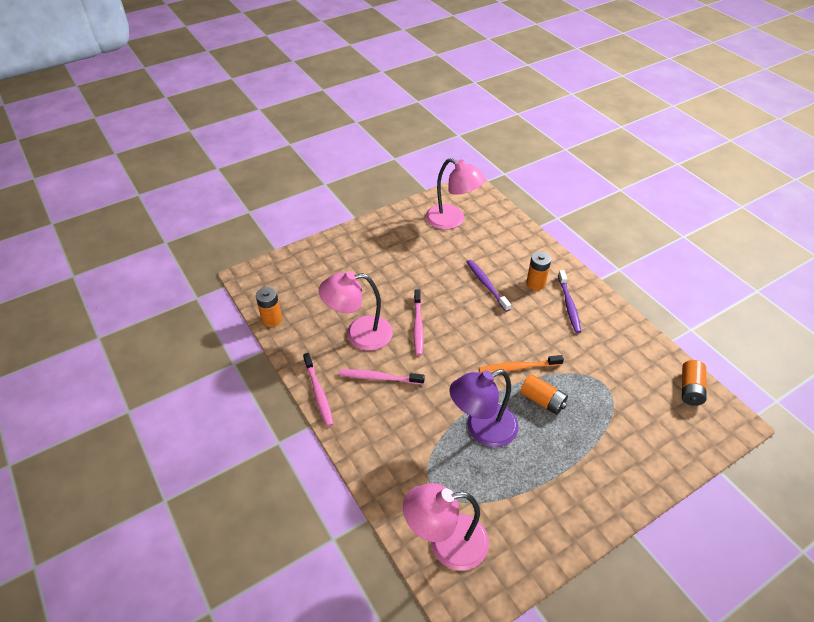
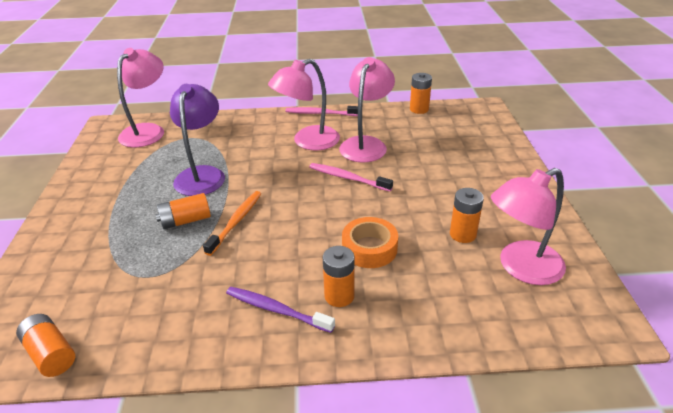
camera: 120 degrees right, 10 degrees down
pink toothbrush [339,369,425,385] -> pink lamp [268,59,340,150]
purple toothbrush [467,260,511,312] -> orange tape [342,217,398,268]
none -> orange battery [450,188,484,243]

